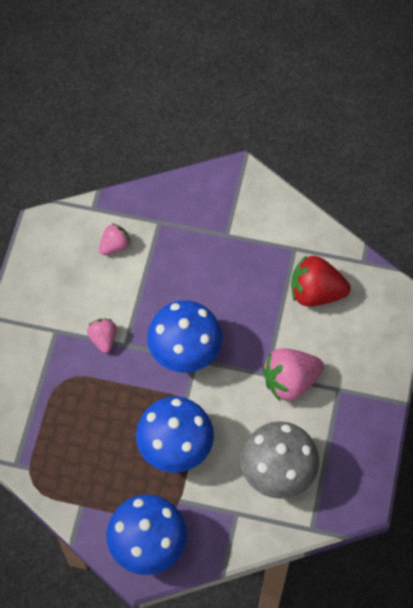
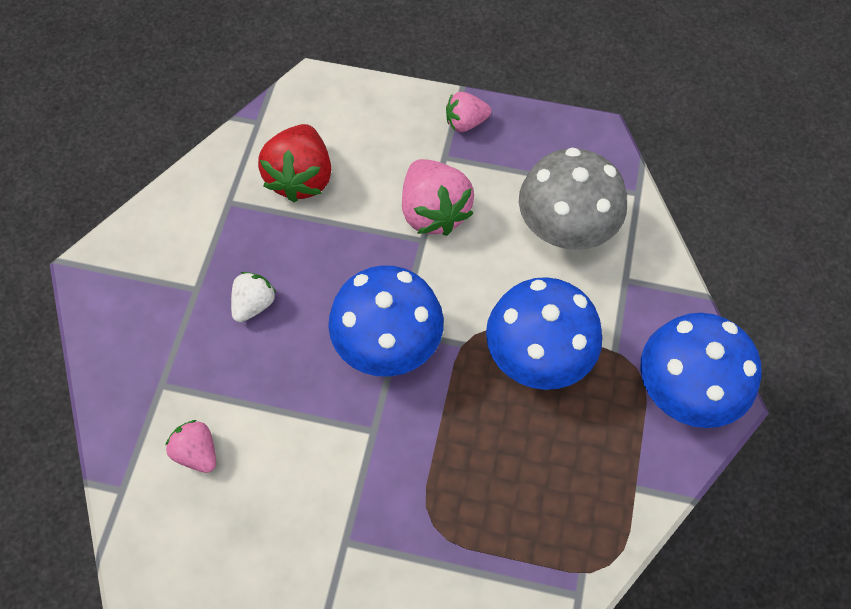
camera: 90 degrees left, 0 degrees up
pink strawberry [87,319,116,353] -> pink strawberry moved to [446,92,491,132]
none -> white strawberry [231,272,276,322]

